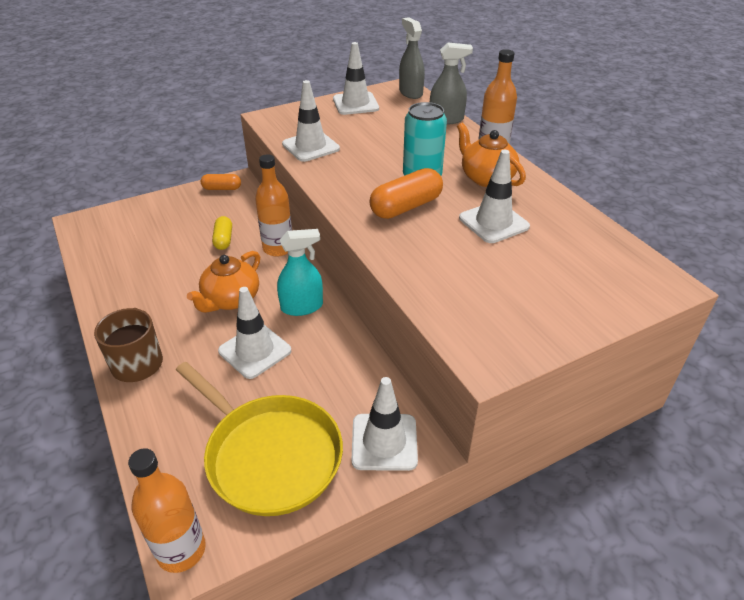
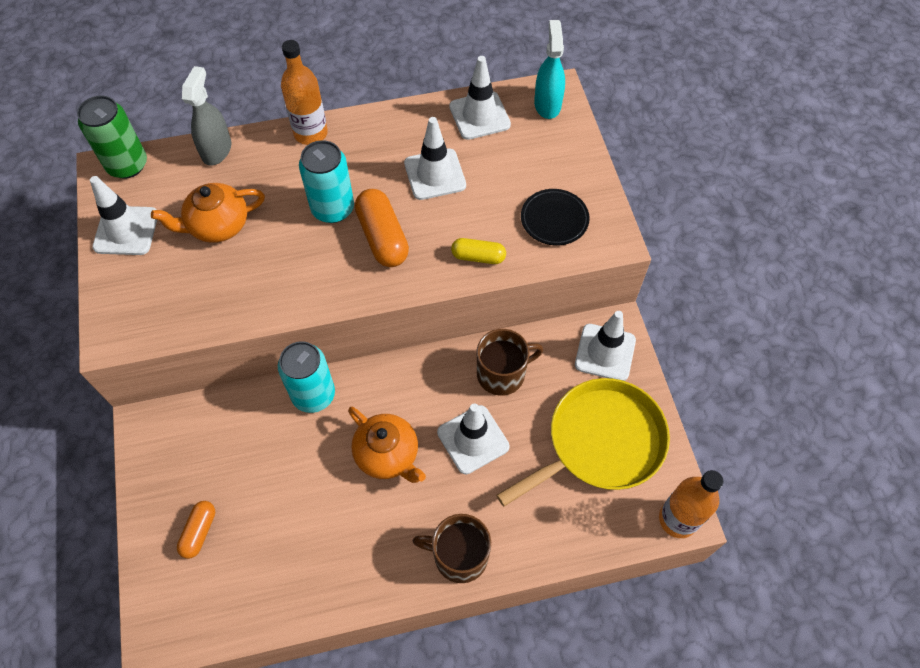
camera: 75 degrees left, 20 degrees up
orange capsule [201,174,241,190] -> orange capsule moved to [177,501,215,559]
yellow capsule [212,216,232,250] -> yellow capsule moved to [451,238,506,264]
orange bottle [255,154,292,257] -> turquoise can [278,341,335,413]
turquoise spray bottle [277,229,323,316] -> turquoise spray bottle moved to [534,20,565,119]
white traffic cone [282,80,340,162] -> white traffic cone moved to [449,56,511,140]
grey spray bottle [399,17,425,99] -> green can [77,95,147,179]
orange teapot [457,123,526,187] -> orange teapot moved to [151,183,265,243]
none -> brown mug [477,329,543,396]
none -> black plate [521,189,590,245]

